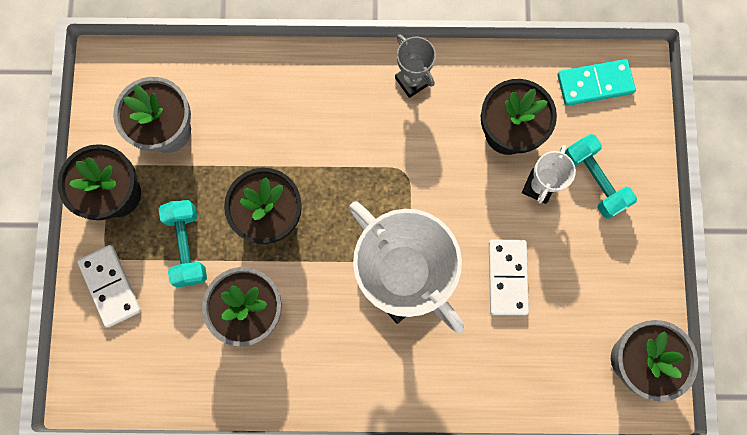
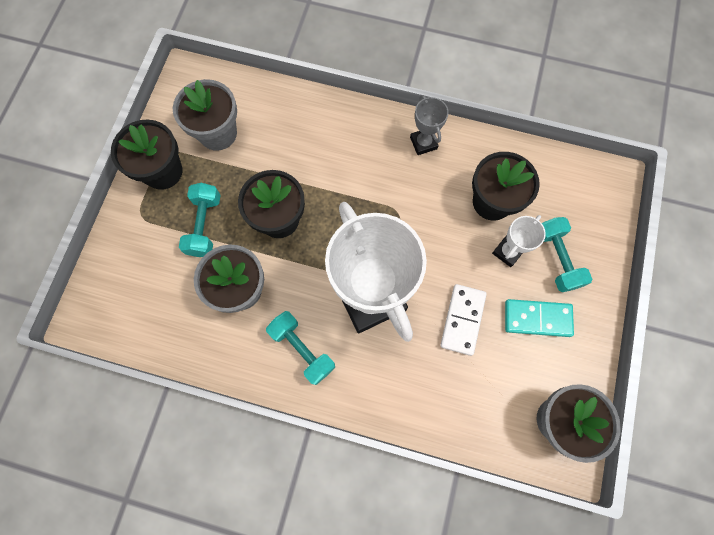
camera: 15 degrees right, 5 degrees down
white domino [77,245,141,328] -> none
turquoise domino [557,59,636,106] -> turquoise domino moved to [505,299,574,337]
none -> turquoise dumbbell [266,311,335,385]

